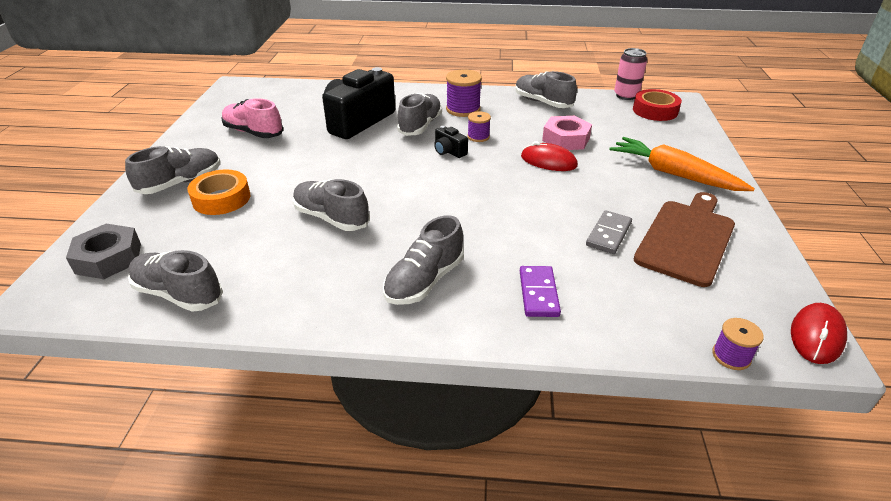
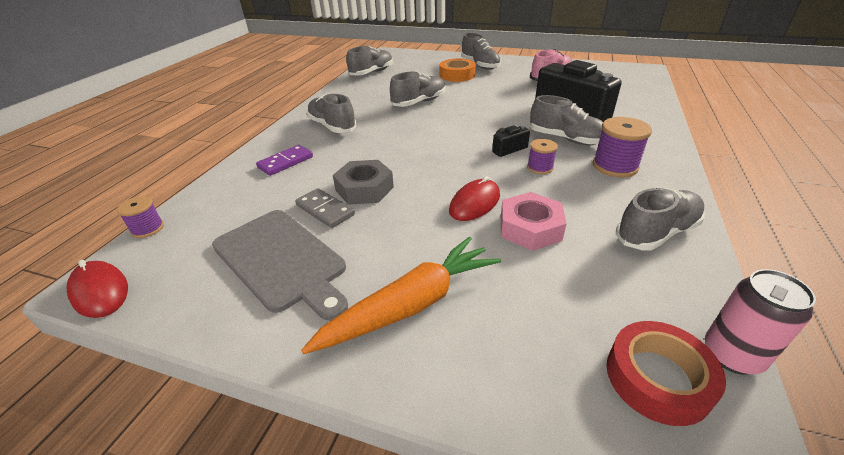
camera: 105 degrees right, 0 degrees up
grey nut [66,224,141,279] -> grey nut moved to [333,160,394,205]
purple domino [520,266,561,317] -> purple domino turned 60 degrees counterclockwise [256,145,313,176]
brown cutting board [633,192,735,287] -> grey cutting board [212,210,348,321]

